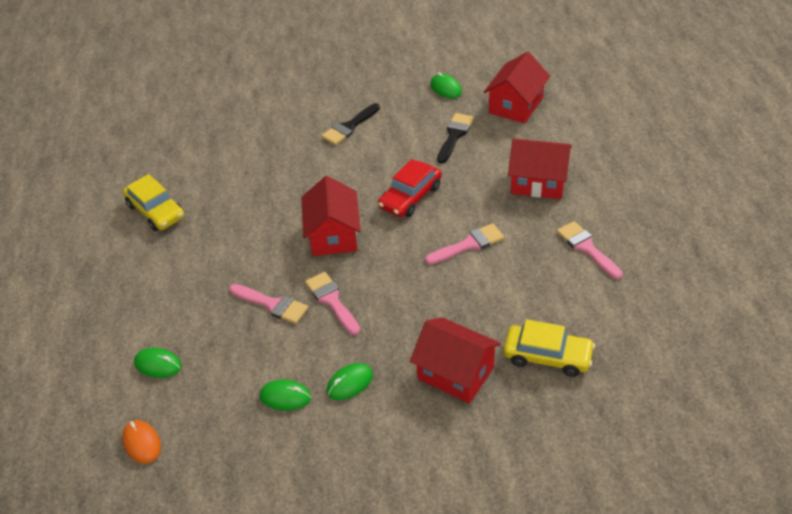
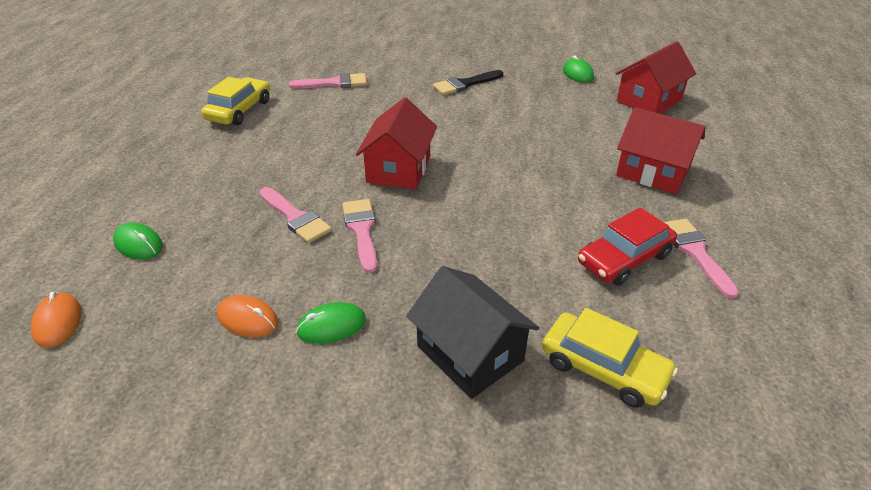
camera: 15 degrees right, 5 degrees down
yellow car [123,174,184,231] -> yellow car turned 135 degrees counterclockwise [201,77,270,125]
green mouse [260,380,311,410] -> orange mouse [217,295,278,338]
red car [378,159,442,217] -> red car moved to [578,207,677,286]
red house [410,317,501,404] -> black house [406,266,539,399]
pink brush [425,223,504,265] -> pink brush moved to [289,73,367,89]
black brush [437,113,474,164] -> none

